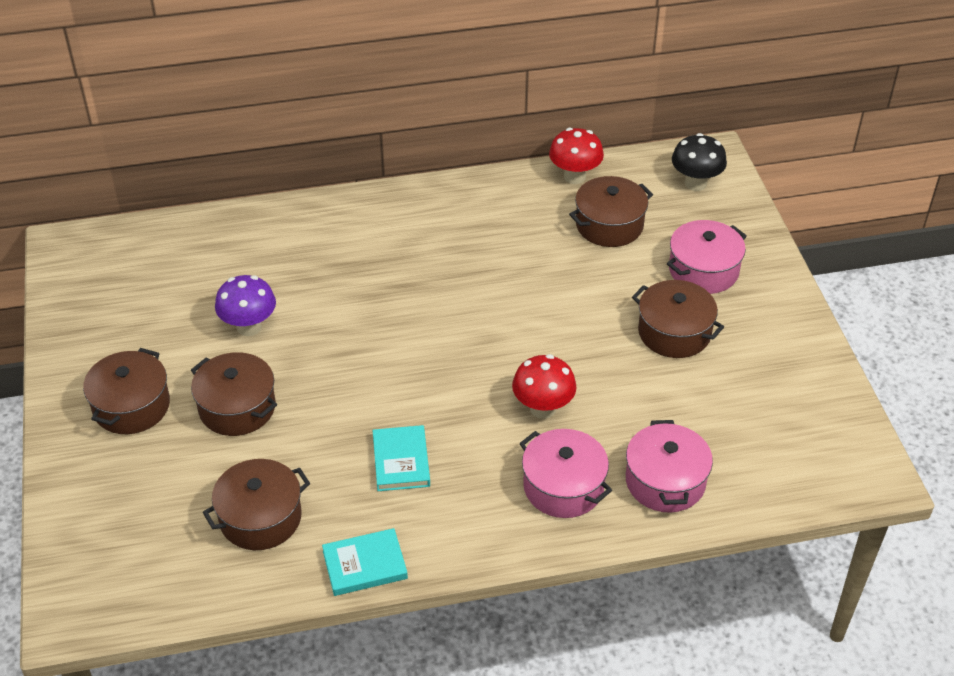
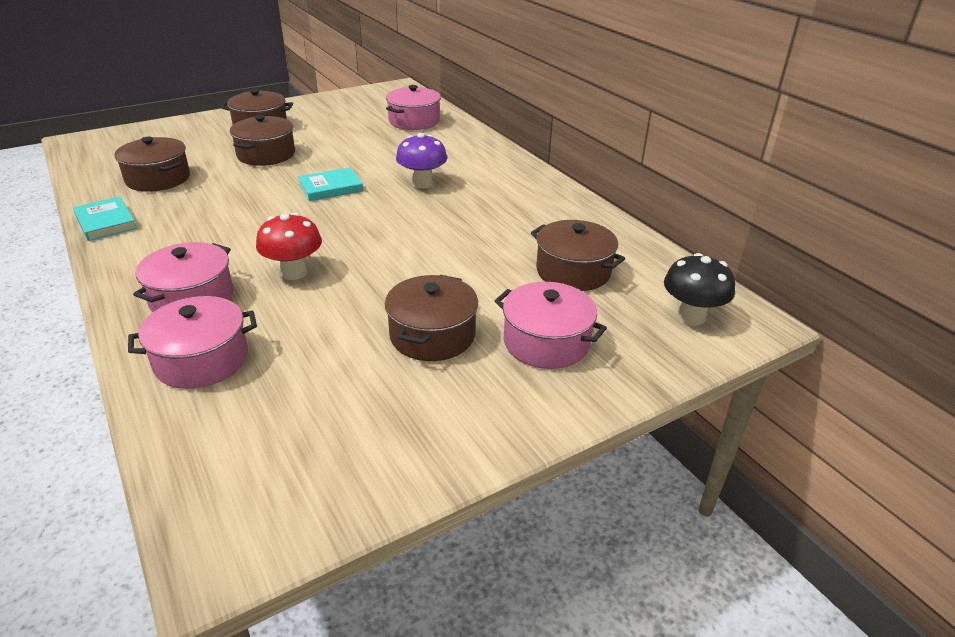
camera: 70 degrees right, 10 degrees down
purple mushroom [215,275,276,336] -> purple mushroom moved to [396,133,447,189]
turquoise book [373,425,430,491] -> turquoise book moved to [298,167,363,201]
red mushroom [549,128,604,184] -> none
none -> pink pot [386,85,441,130]

